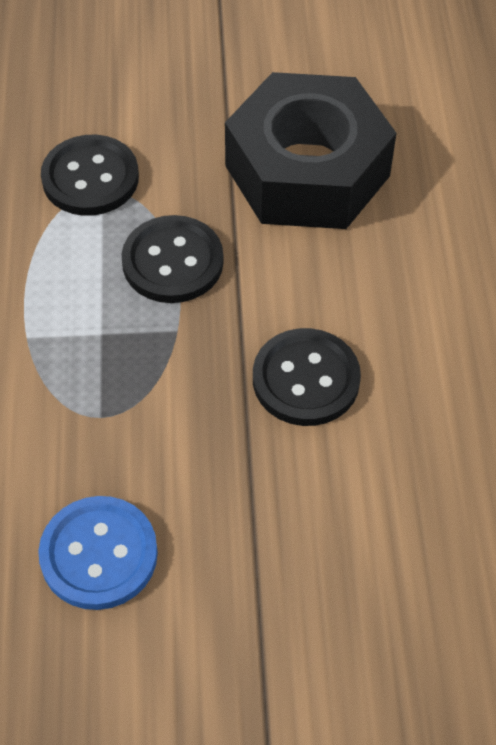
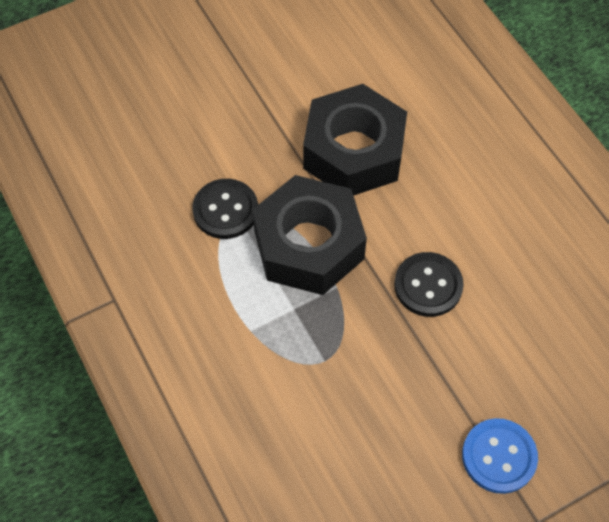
camera: 25 degrees left, 5 degrees up
blue button [38,496,158,610] -> blue button moved to [462,418,538,494]
black button [122,215,224,303] -> black nut [252,175,367,295]

